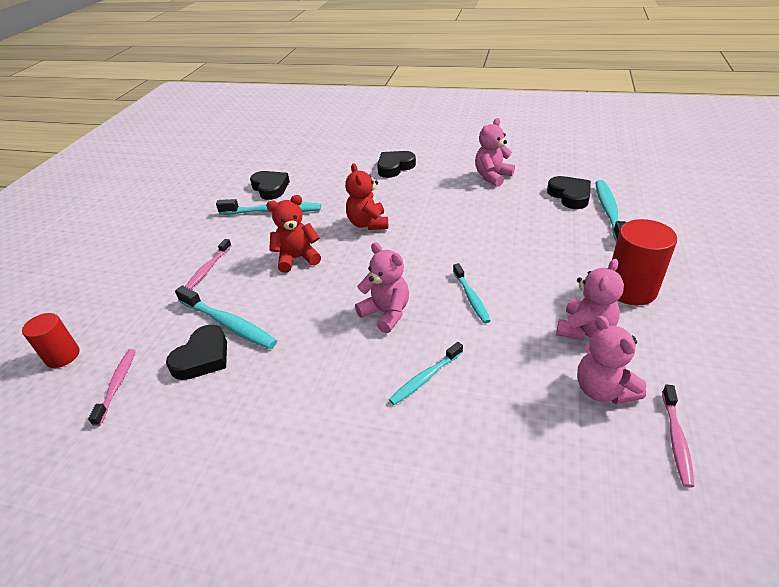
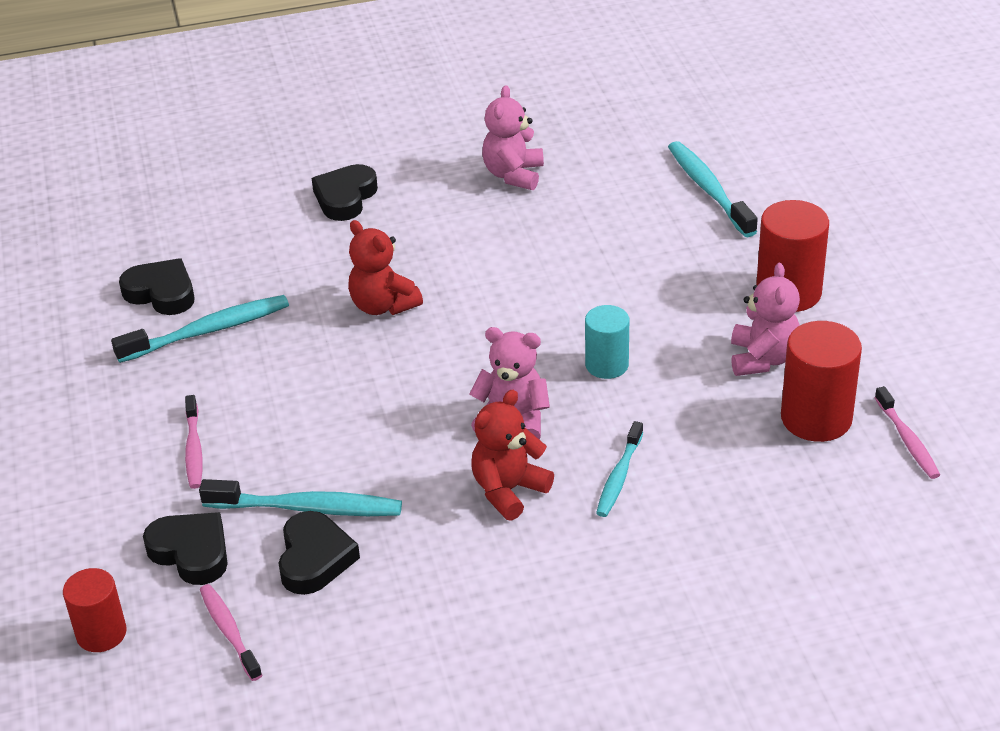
camera: 30 degrees left, 0 degrees up
red teddy bear [266,195,321,273] -> red teddy bear moved to [471,390,554,521]
turquoise toothbrush [453,263,491,323] -> turquoise cylinder [585,305,629,379]
black heart [547,176,591,209] -> black heart moved to [143,512,228,585]
pink teddy bear [577,316,646,404] -> red cylinder [781,321,862,442]

